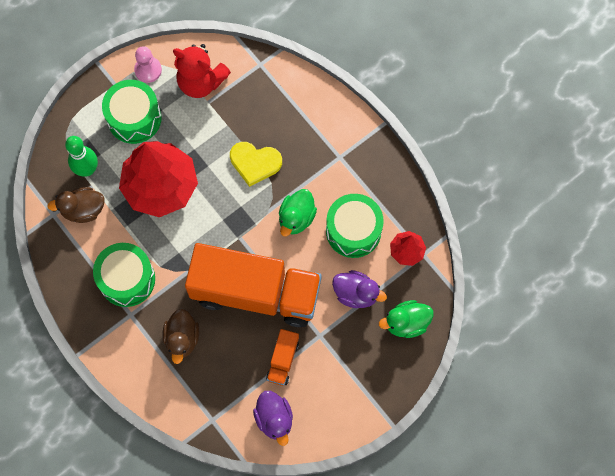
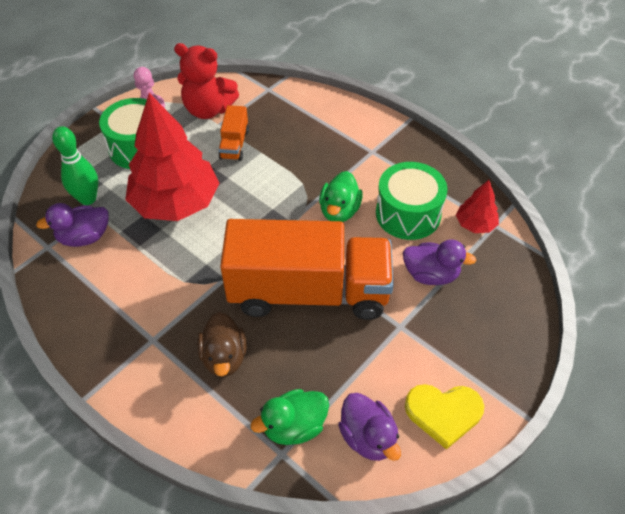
camera: 10 degrees left, 20 degrees down
brown duck [47,187,105,223] -> purple duck [36,203,109,247]
green drum [93,243,155,307] -> none
yellow heart [230,142,282,187] -> yellow heart moved to [405,384,484,450]
orange truck [266,329,299,386] -> orange truck moved to [218,105,249,161]
green duck [379,300,434,338] -> green duck moved to [250,389,329,445]

